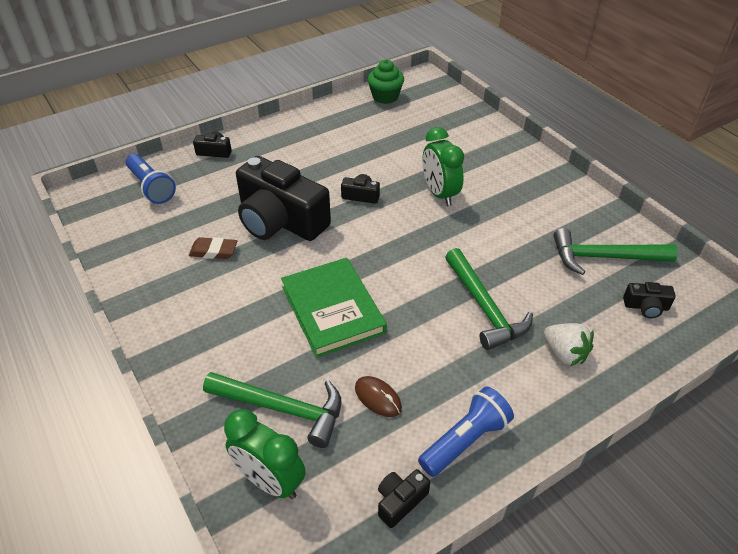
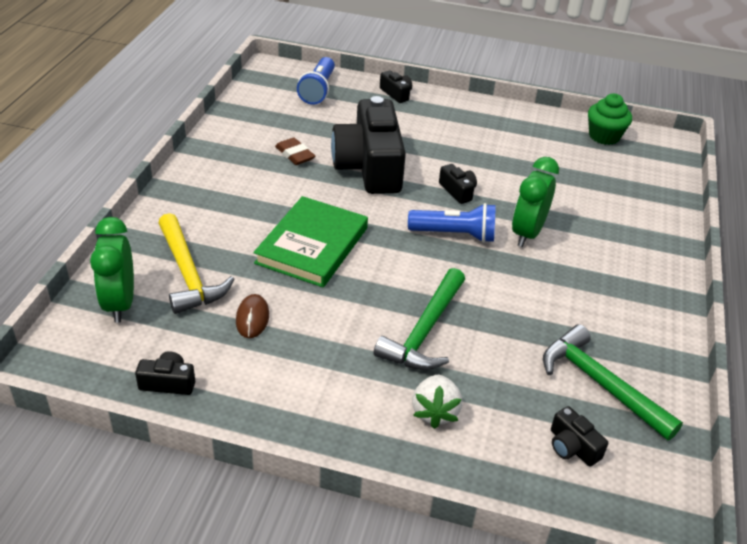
camera: 45 degrees right, 5 degrees down
green hammer [203,372,341,448] -> yellow hammer [159,213,234,314]
blue flashlight [418,387,514,477] -> blue flashlight moved to [408,203,496,243]

